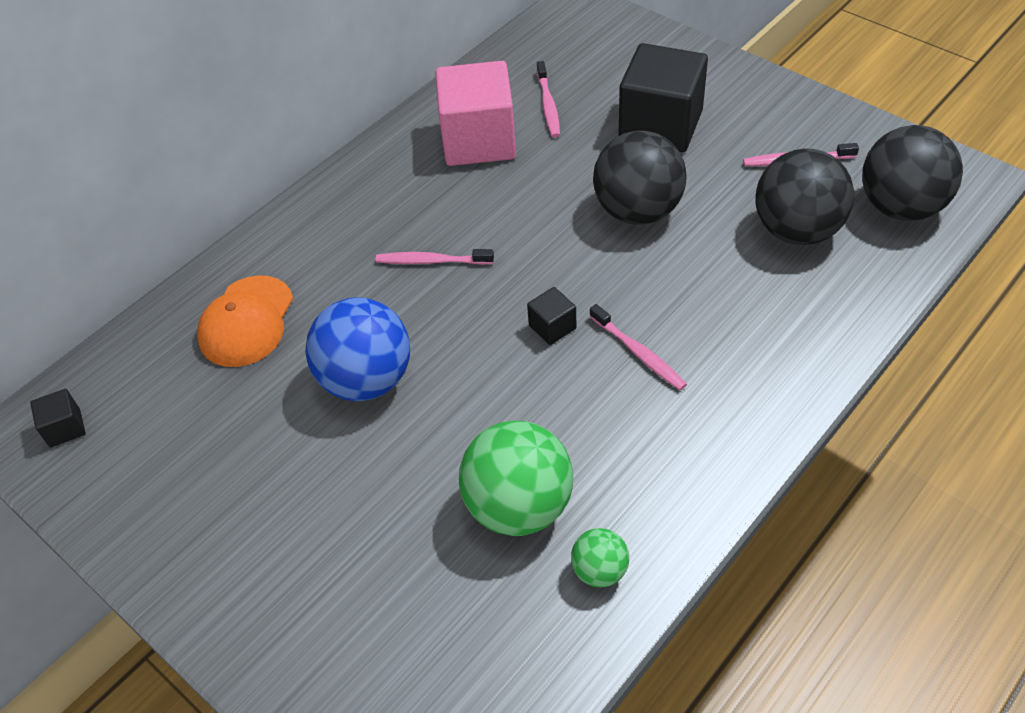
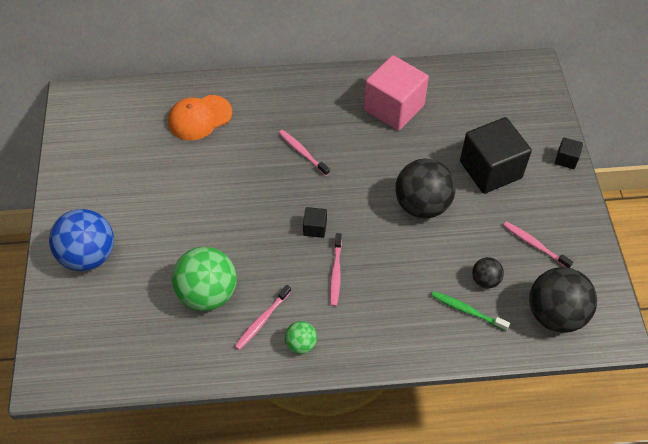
camera: 40 degrees right, 5 degrees up
black cube [30,389,86,448] -> black cube moved to [555,138,583,169]
blue ball [305,297,410,401] -> blue ball moved to [49,209,114,271]
pink toothbrush [537,61,560,138] -> pink toothbrush moved to [235,285,291,350]
green ball [571,528,629,587] -> green ball moved to [285,321,317,354]
black ball [755,148,854,245] -> black ball [472,257,504,288], size x0.50
none -> green toothbrush [432,291,510,331]

